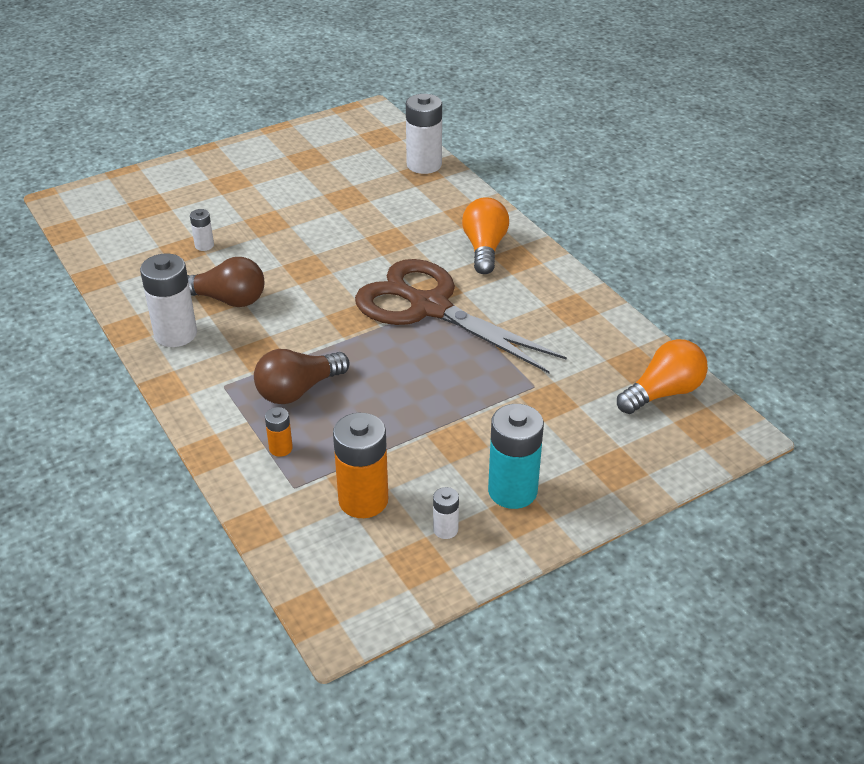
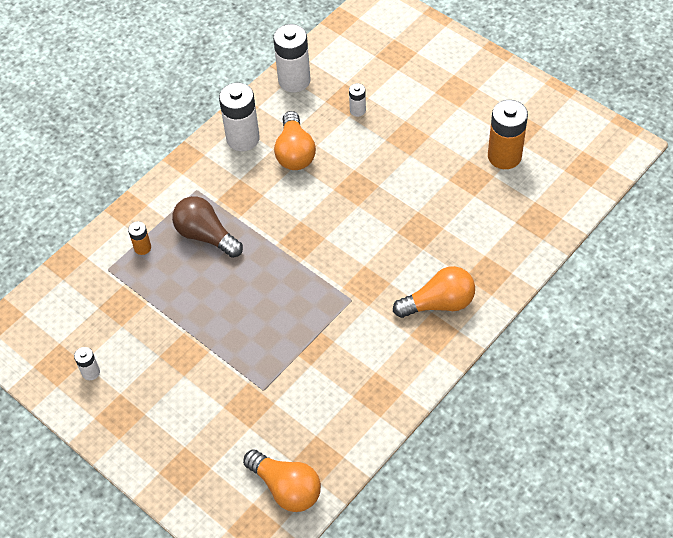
camera: 75 degrees right, 15 degrees up
brown light bulb [187,257,264,307] -> orange light bulb [274,111,316,170]
orange battery [333,413,388,518] -> orange battery moved to [488,100,528,169]
brown scissors [355,259,567,373] -> none
white battery [406,94,442,174] -> white battery moved to [273,24,310,92]
turquoise battery [488,404,544,509] -> none

